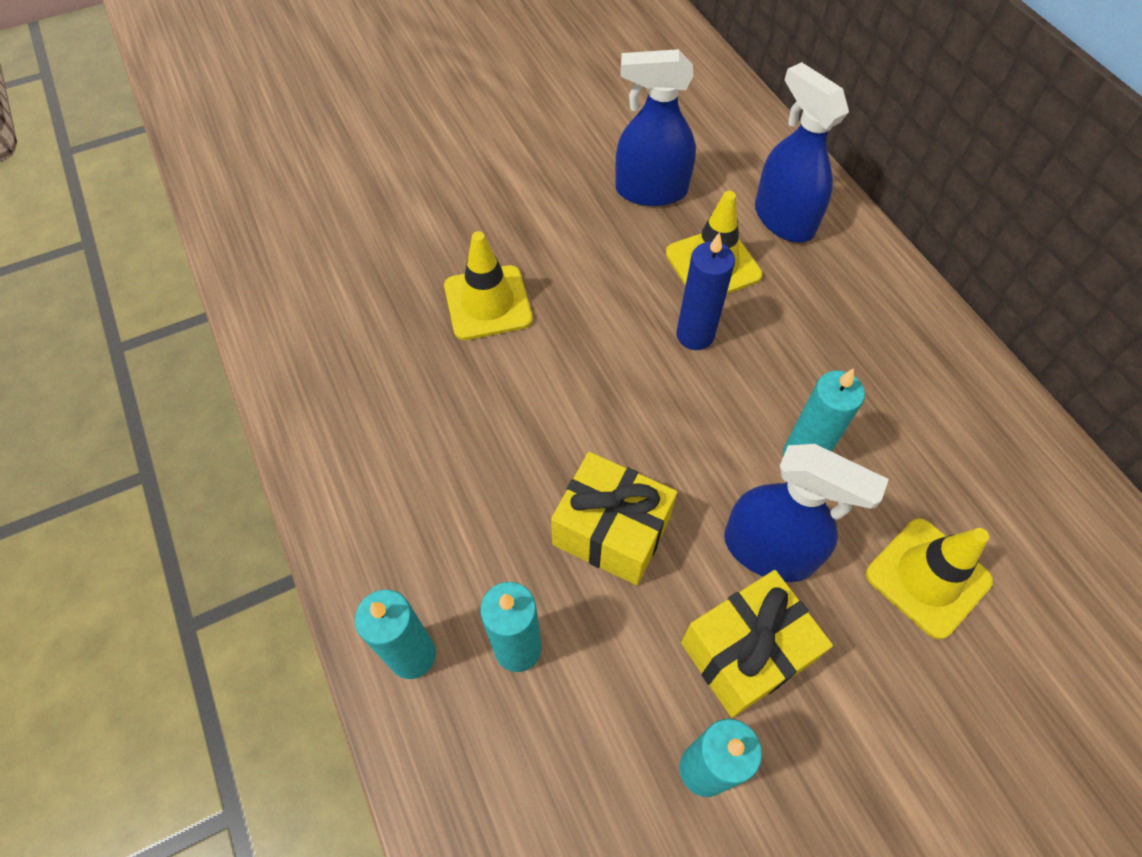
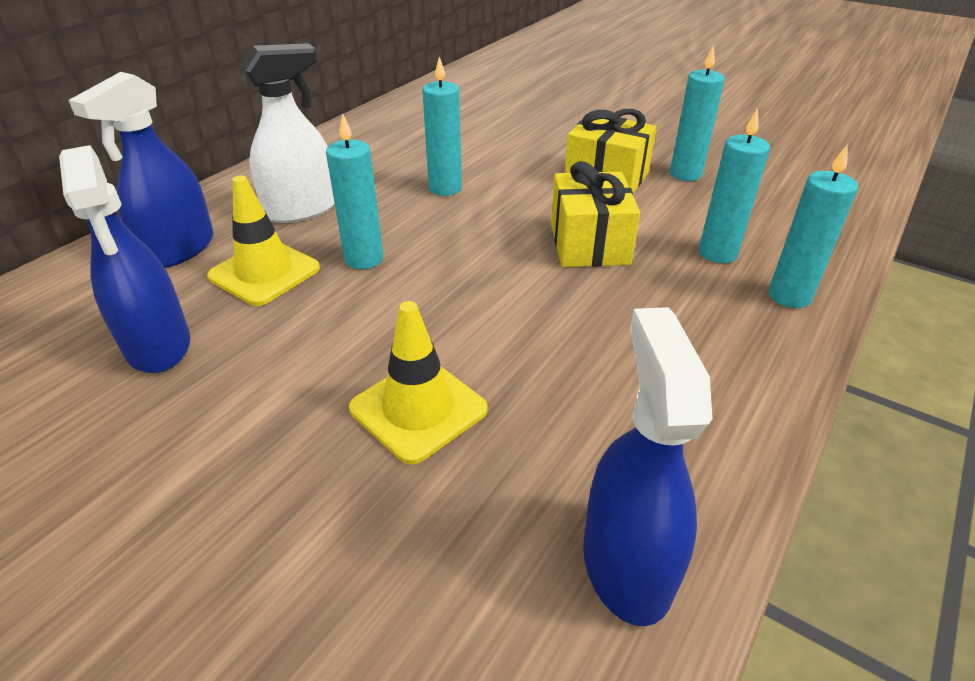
camera: 120 degrees left, 20 degrees down
blue candle [676,232,735,350] -> turquoise candle [326,113,383,269]
blue spray bottle [724,444,889,582] -> blue spray bottle moved to [583,307,713,626]
yellow traffic cone [866,518,993,639] -> none
none -> white spray bottle [240,43,335,223]

